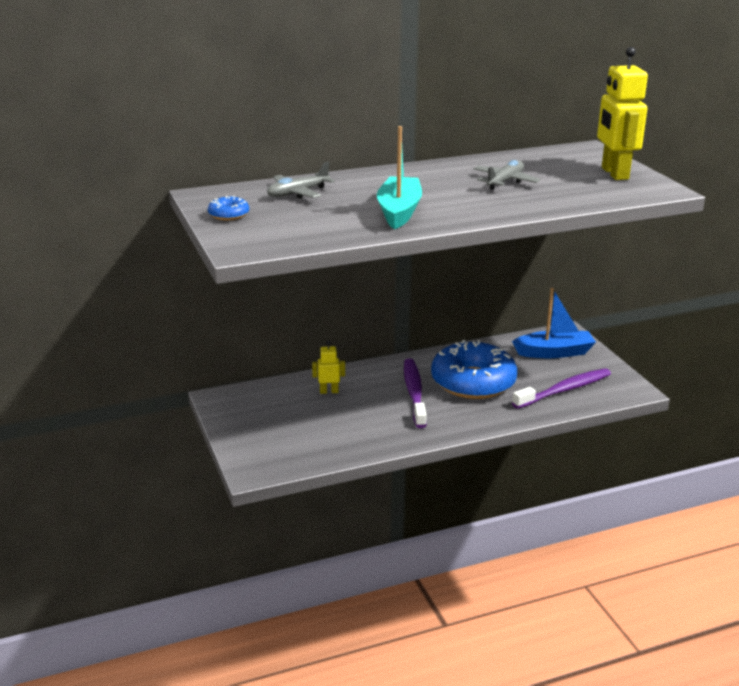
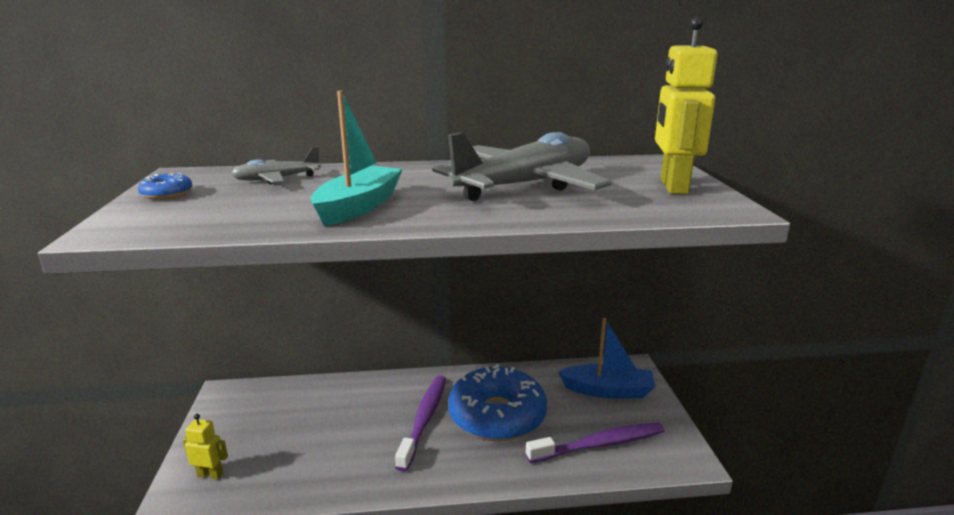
camera: 15 degrees right, 5 degrees down
yellow robot [312,340,345,394] -> yellow robot moved to [183,414,228,479]
grey plane [474,160,540,190] -> grey plane [432,132,612,201], size x2.12

